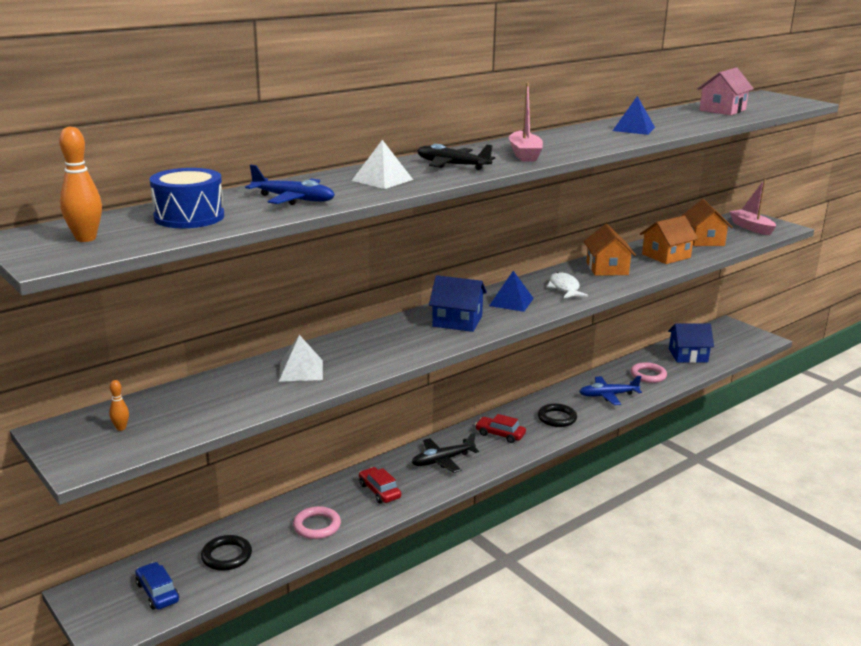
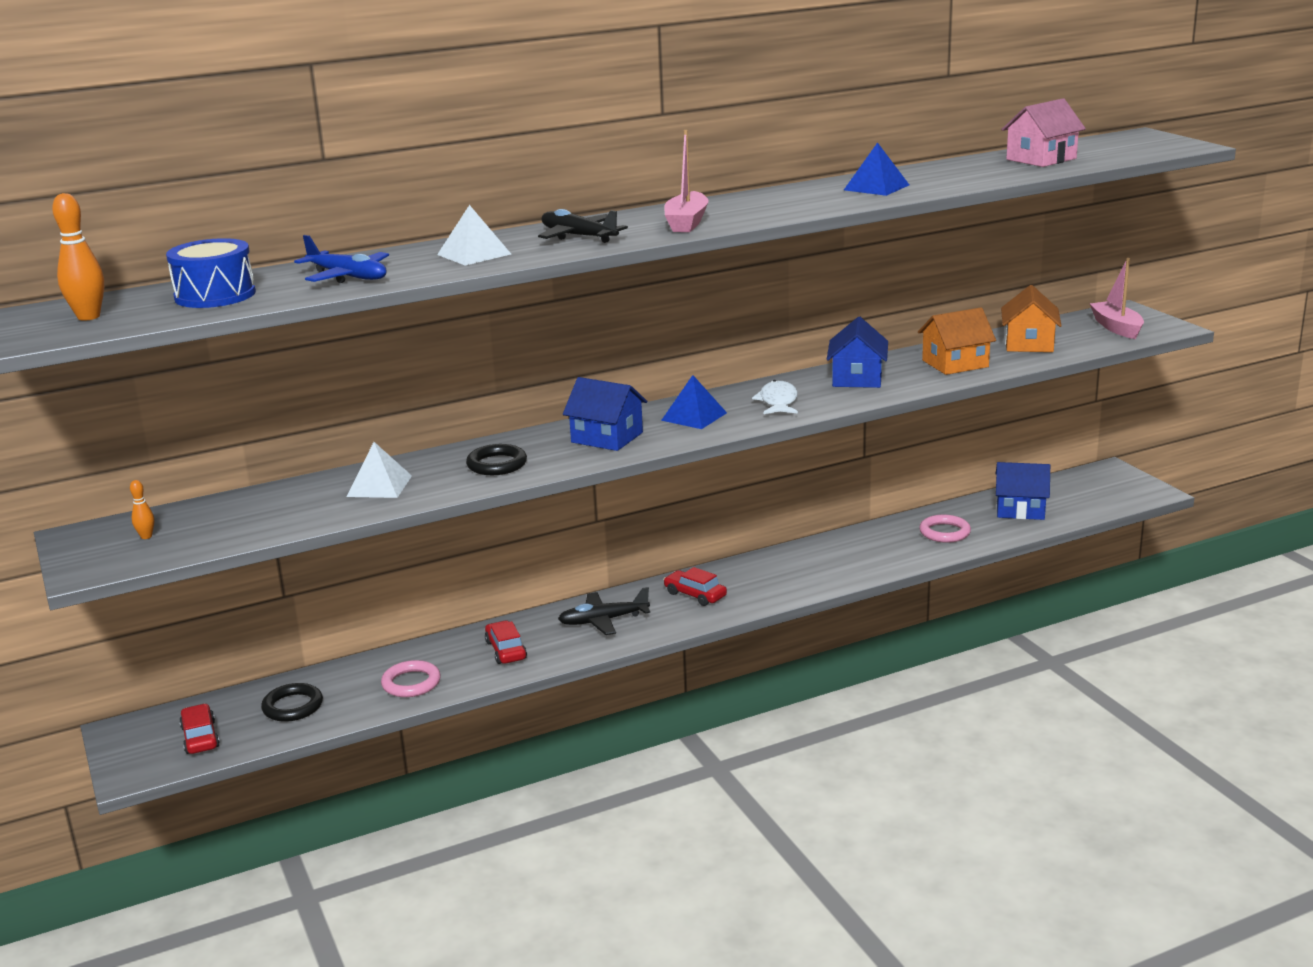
camera: 15 degrees right, 0 degrees up
blue car [135,562,179,610] -> red car [179,704,220,754]
black ring [538,403,577,427] -> black ring moved to [466,444,527,475]
blue plane [579,376,642,405] -> none
orange house [584,224,636,276] -> blue house [827,317,888,388]

